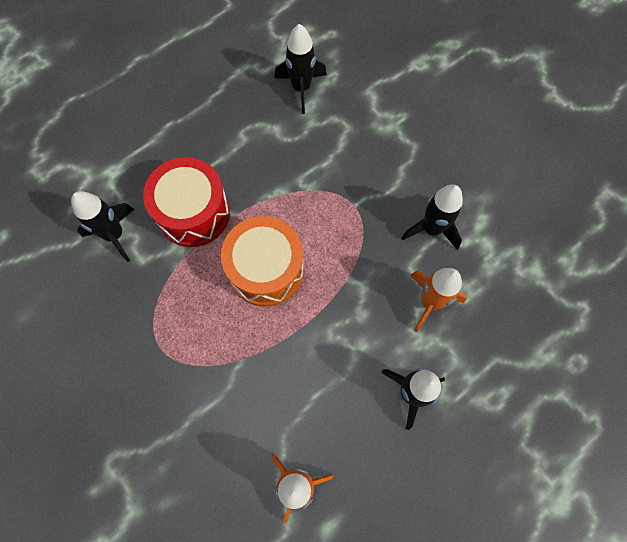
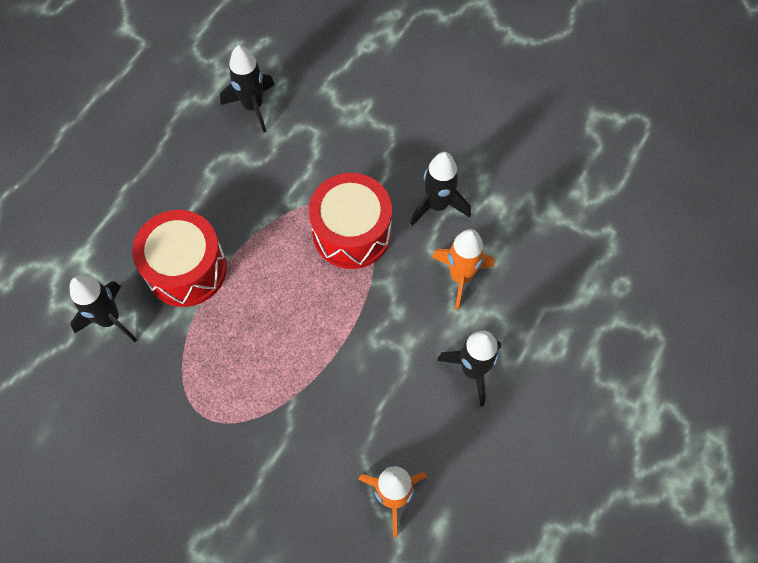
camera: 20 degrees left, 5 degrees down
orange drum [221,216,304,307] -> none
none -> red drum [309,173,392,269]

